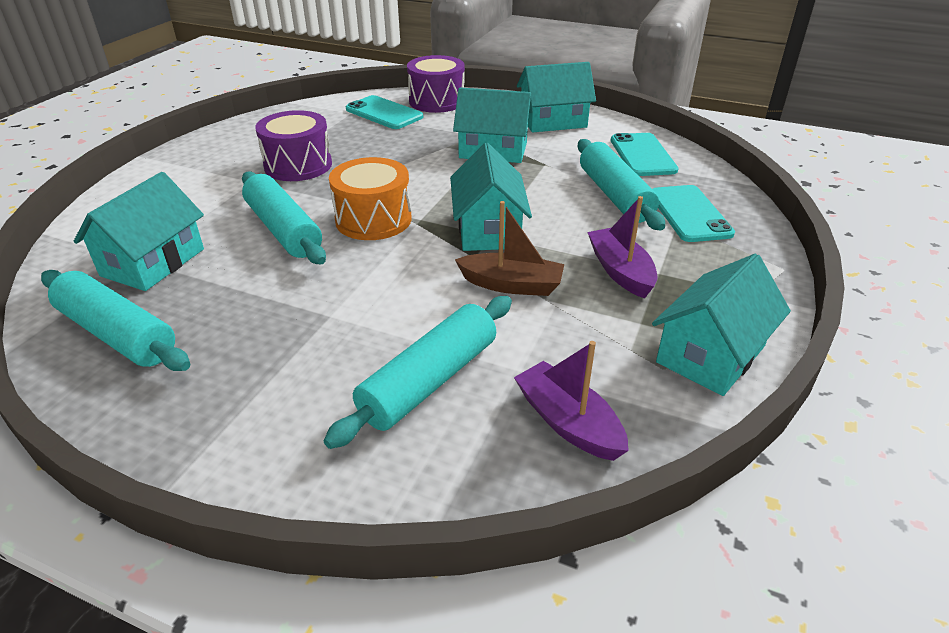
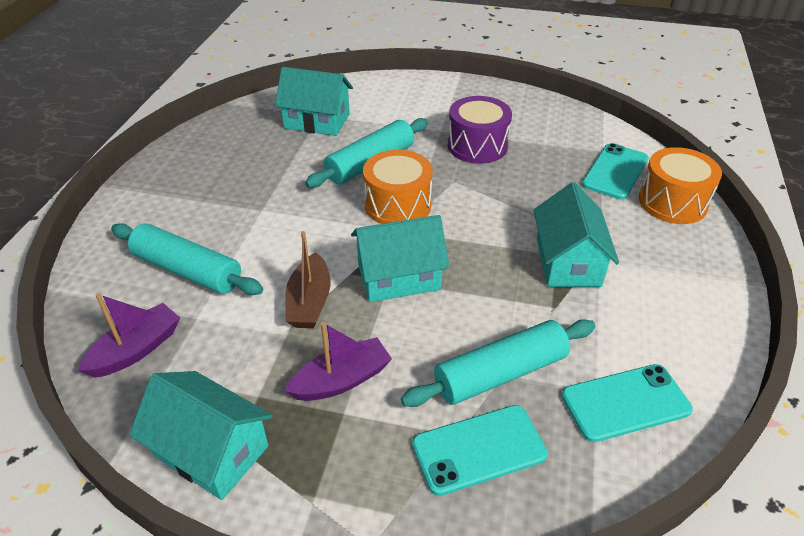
camera: 80 degrees right, 5 degrees up
turquoise rolling pin [41,270,190,371] -> none
purple drum [407,55,465,113] -> orange drum [639,147,722,224]
turquoise house [517,62,596,132] -> none

